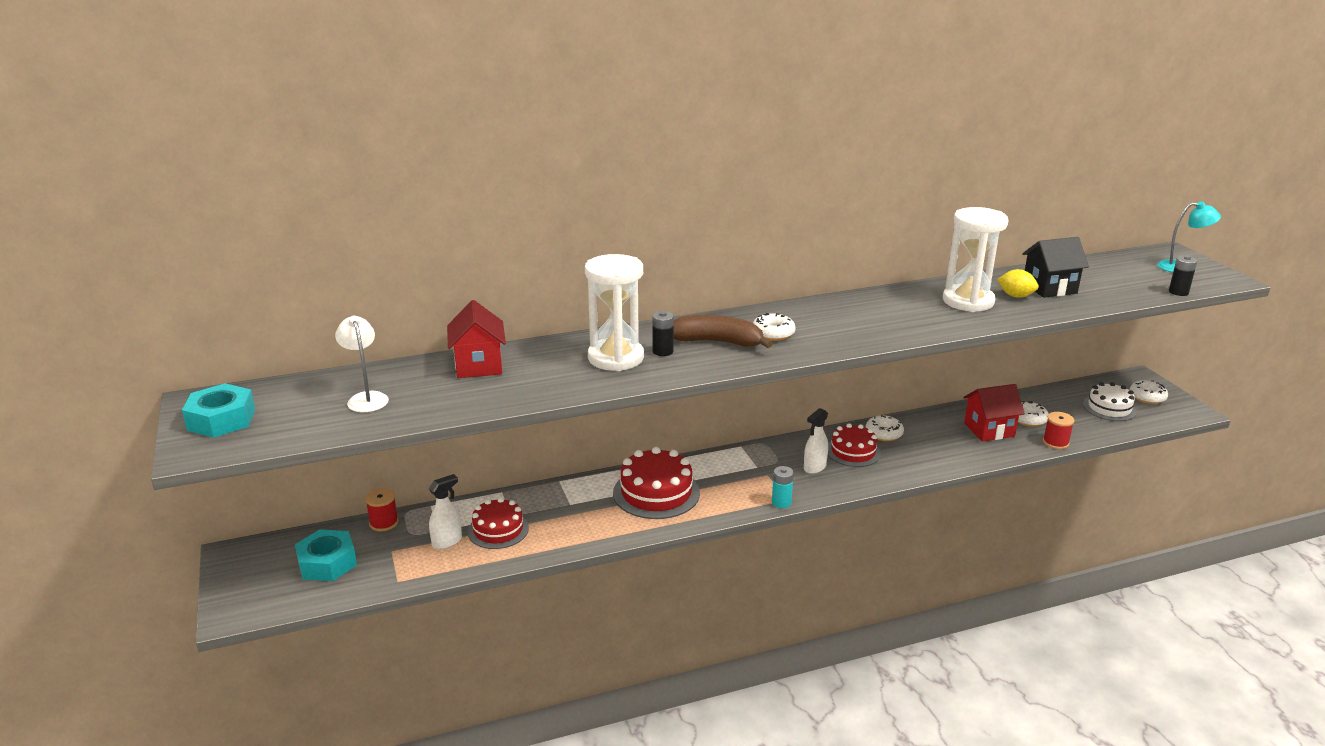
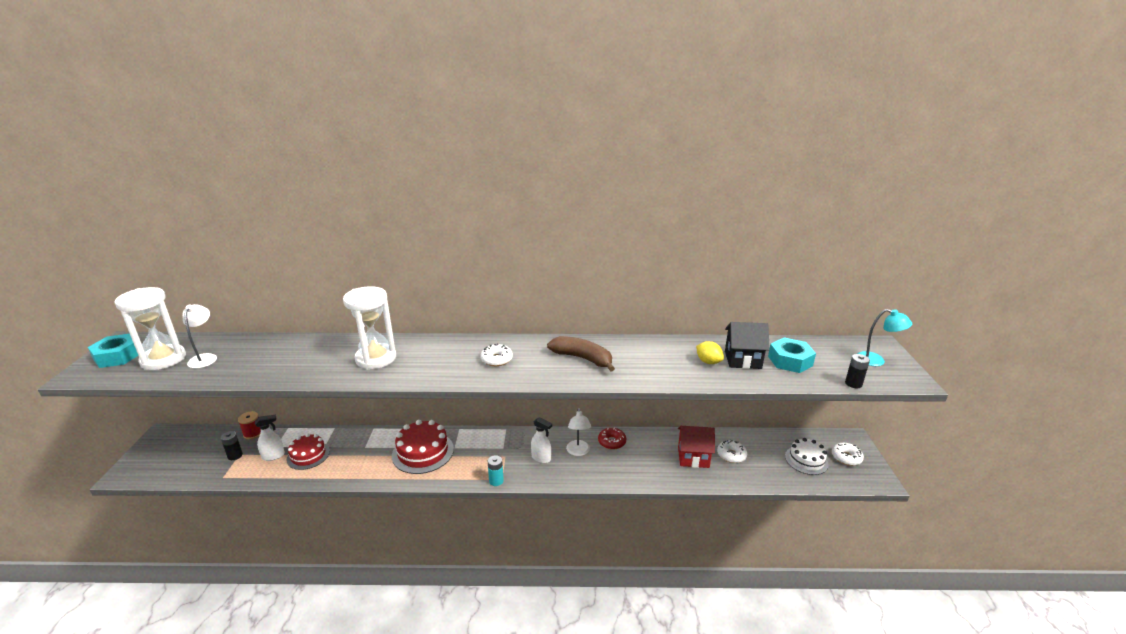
camera: 20 degrees right, 0 degrees up
turquoise nut [295,529,357,581] -> turquoise nut moved to [768,337,816,373]
red house [447,300,506,378] -> none
black battery [652,311,674,356] -> black battery moved to [221,431,243,460]
brown banana [674,315,773,348] -> brown banana moved to [547,336,615,372]
white spray bottle [804,408,828,474] -> white spray bottle turned 120 degrees counterclockwise [531,417,552,463]
red cake [828,423,881,467] -> white lamp [566,408,591,456]
white donut [865,415,904,441] -> red donut [598,428,626,450]
white hourglass [943,207,1009,312] -> white hourglass moved to [114,287,186,370]
red spool [1043,412,1074,449] -> none

